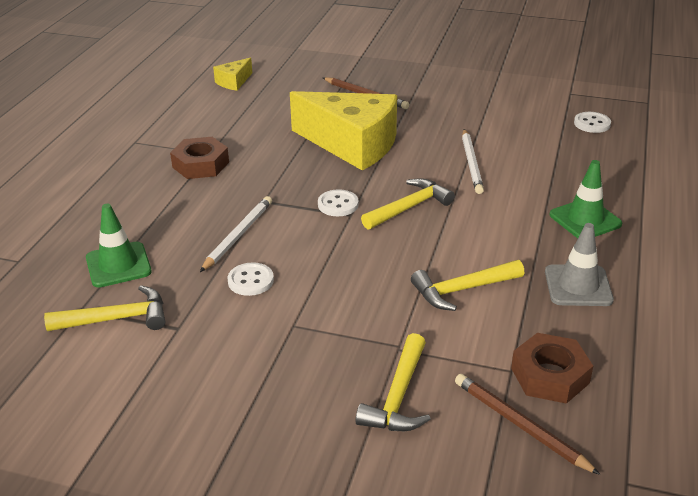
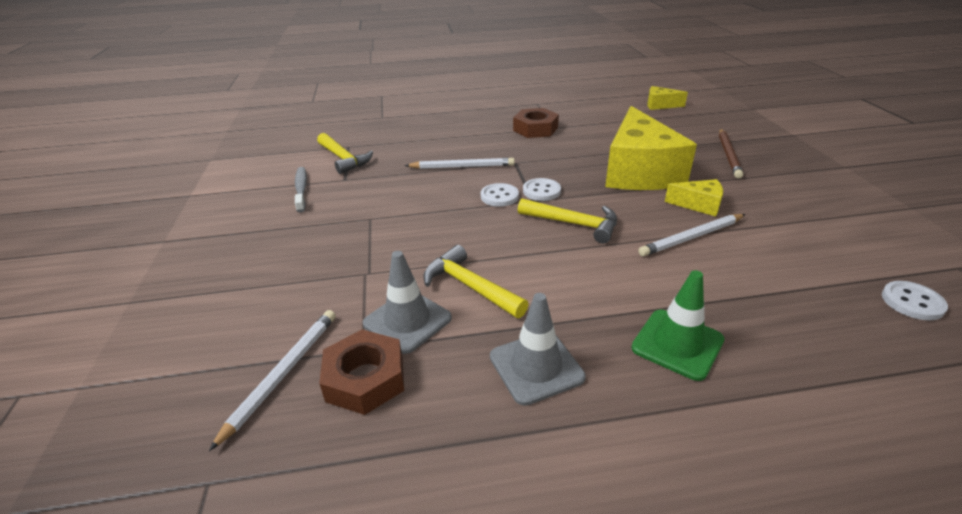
camera: 65 degrees right, 0 degrees up
green traffic cone [86,204,152,288] -> none
white button [228,263,274,296] -> white button moved to [481,183,519,207]
yellow hammer [355,333,431,431] -> none
brown pencil [455,374,600,475] -> white pencil [209,310,336,451]
none -> grey toothbrush [295,167,307,212]
none -> grey traffic cone [363,251,452,354]
none -> yellow cheese [665,179,723,217]

